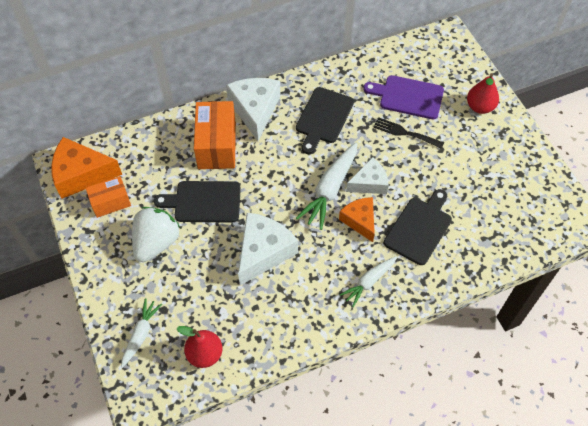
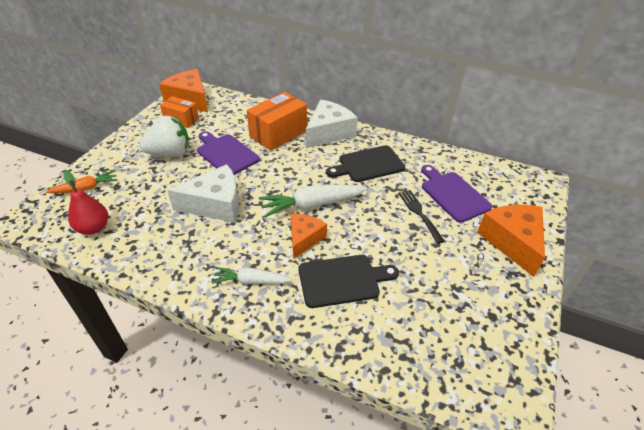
camera: 45 degrees right, 15 degrees down
white carrot [121,298,162,368] -> orange carrot [46,170,117,194]
black cutting board [154,181,241,223] -> purple cutting board [197,131,260,175]
white cheese [346,157,389,194] -> none
red pear [467,73,499,114] -> orange cheese [477,205,545,277]

